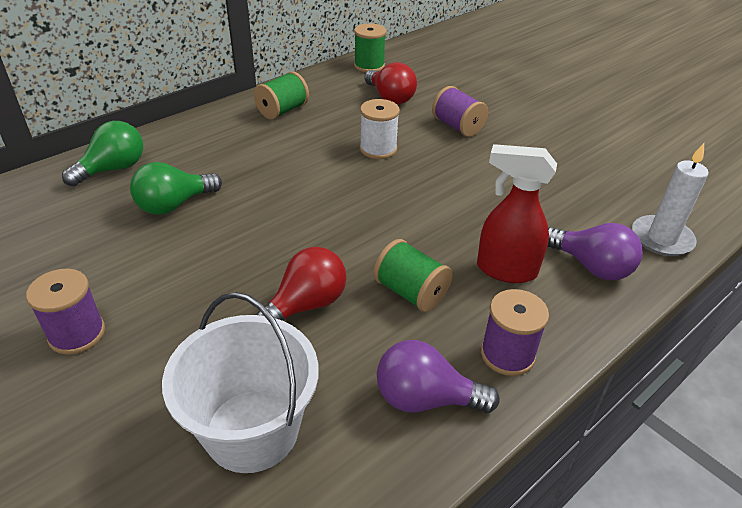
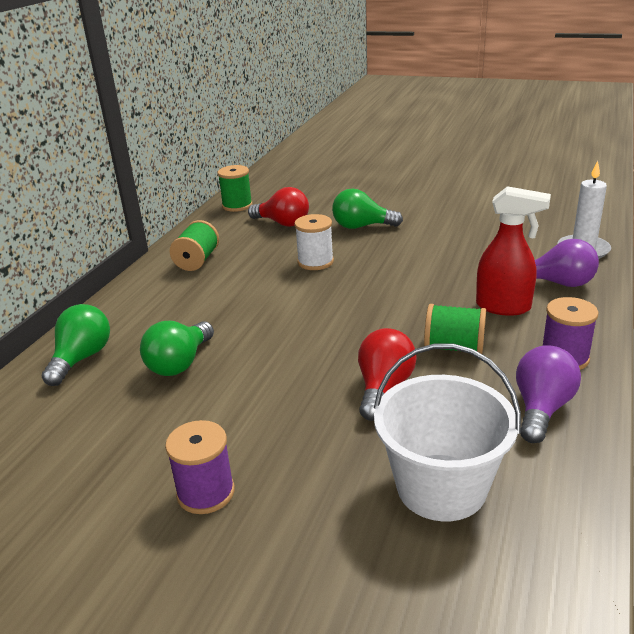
camera: 25 degrees left, 10 degrees down
purple light bulb [377,340,500,413] -> purple light bulb turned 135 degrees clockwise [516,345,581,443]
purple spool [432,86,488,137] -> green light bulb [332,189,403,229]
red spray bottle [477,144,557,283] -> red spray bottle turned 150 degrees counterclockwise [476,186,551,316]

